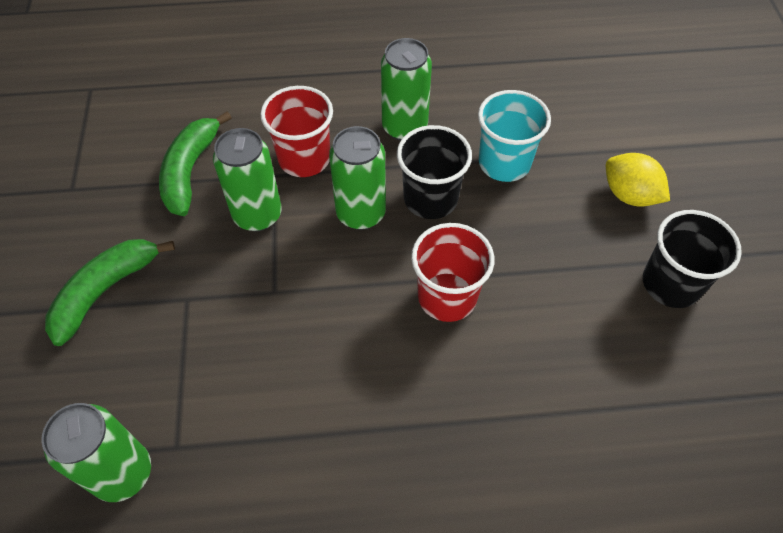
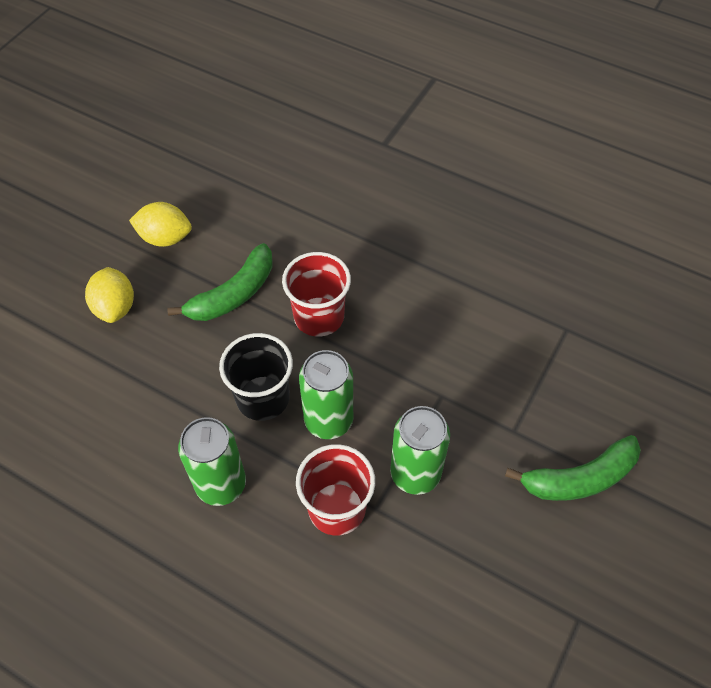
camera: 145 degrees left, 0 degrees up
green can [41,403,151,502] -> none
green banana [159,111,232,216] -> green banana moved to [167,243,273,321]
turquoise cup [478,90,551,182] -> none
black cup [643,210,742,308] -> yellow lemon [129,202,192,247]

